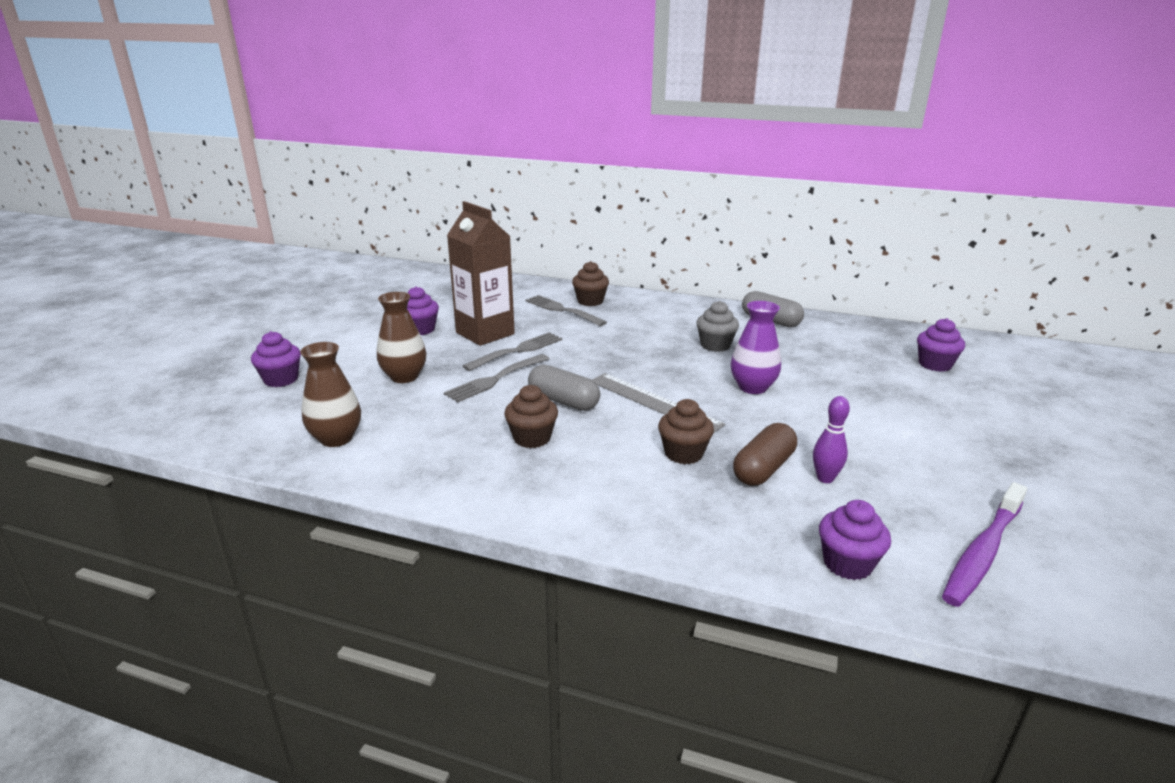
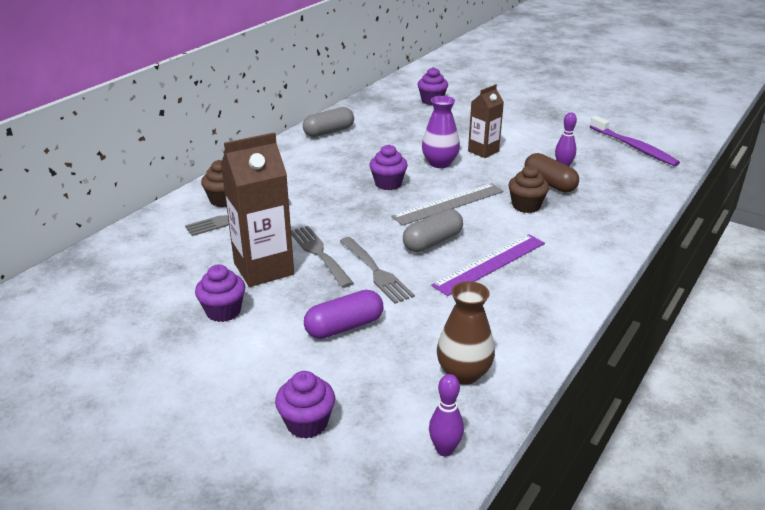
camera: 75 degrees left, 5 degrees up
brown vase [377,292,426,383] -> purple capsule [304,290,383,339]
brown cupcake [504,385,558,448] -> purple ruler [431,234,545,296]
grey cupcake [696,301,739,352] -> none
purple cupcake [819,500,891,580] -> purple cupcake moved to [369,145,408,190]
none -> purple bowling pin [429,374,464,457]
none -> brown carton [468,84,504,158]

